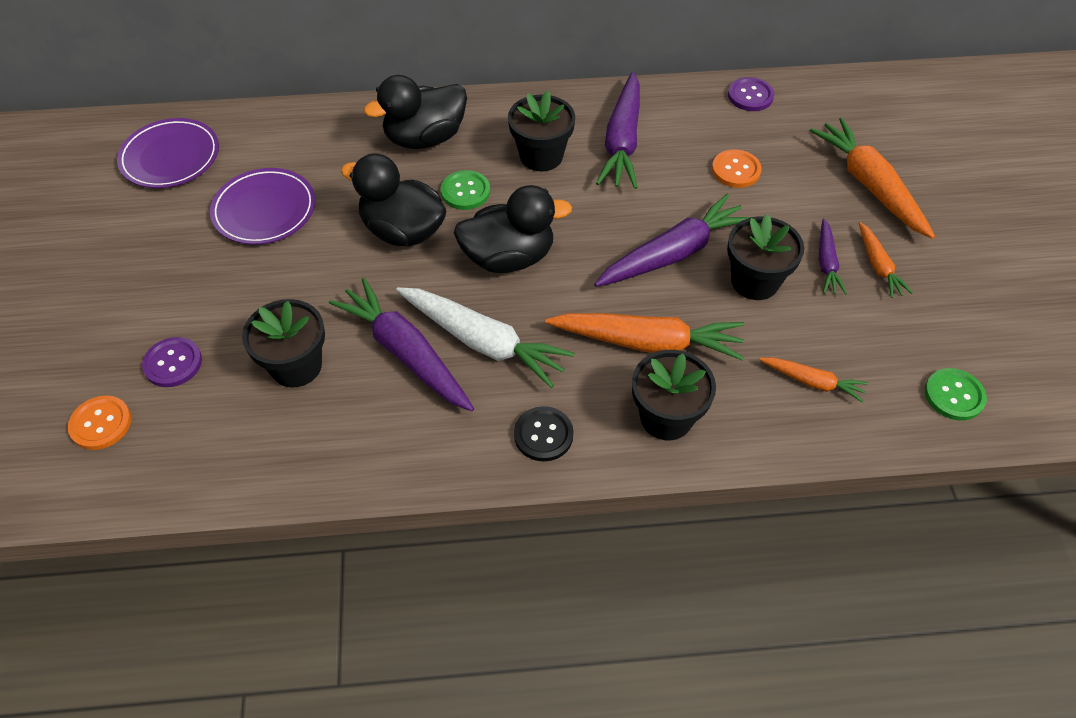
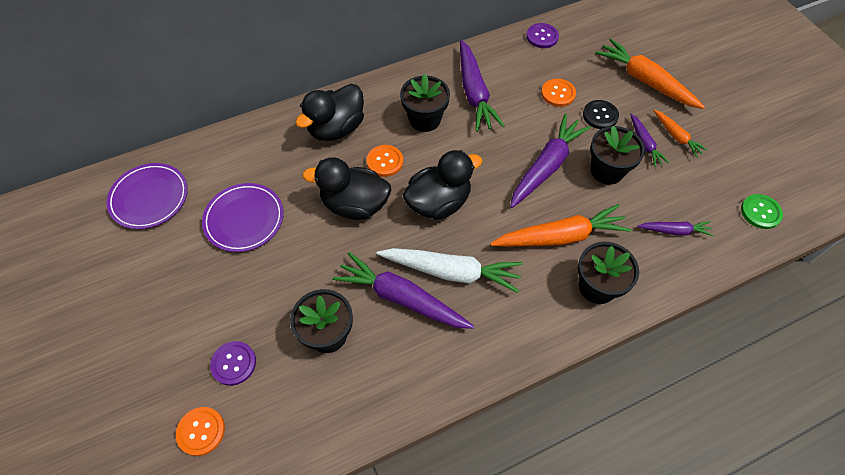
camera: 20 degrees left, 5 degrees up
green button [441,170,490,210] -> orange button [367,145,403,177]
black button [514,406,574,461] -> black button moved to [583,100,619,129]
orange carrot [759,357,868,403] -> purple carrot [637,221,714,236]

